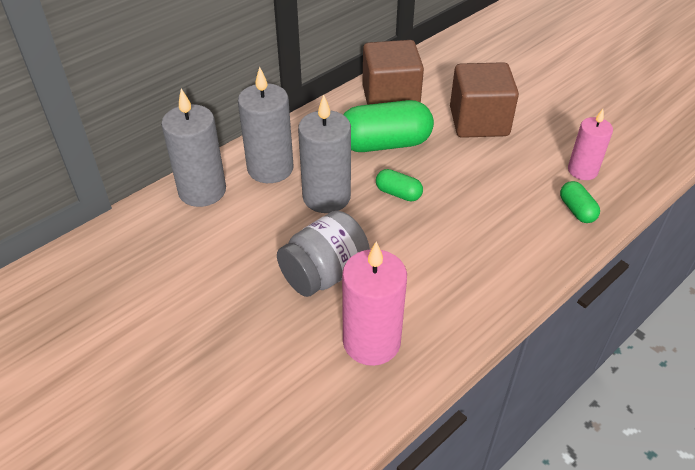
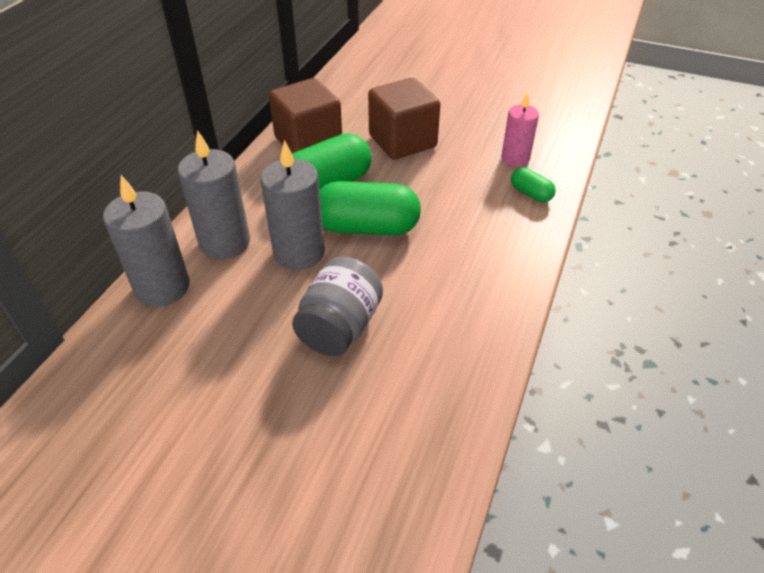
camera: 25 degrees left, 0 degrees up
pink candle [342,241,407,366] -> none
green capsule [376,169,423,201] -> green capsule [319,181,421,235], size x2.06

